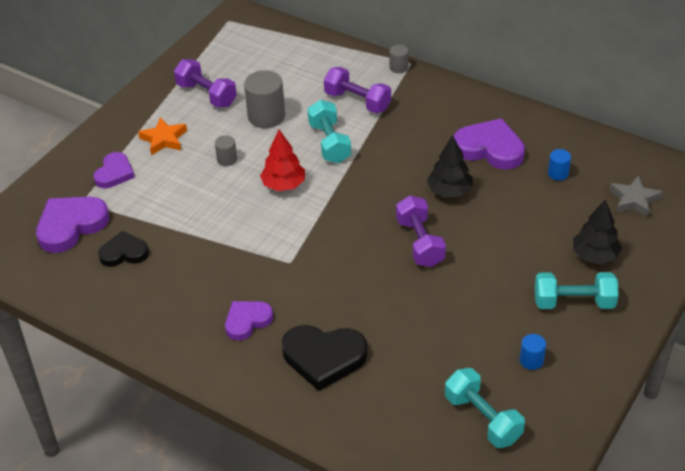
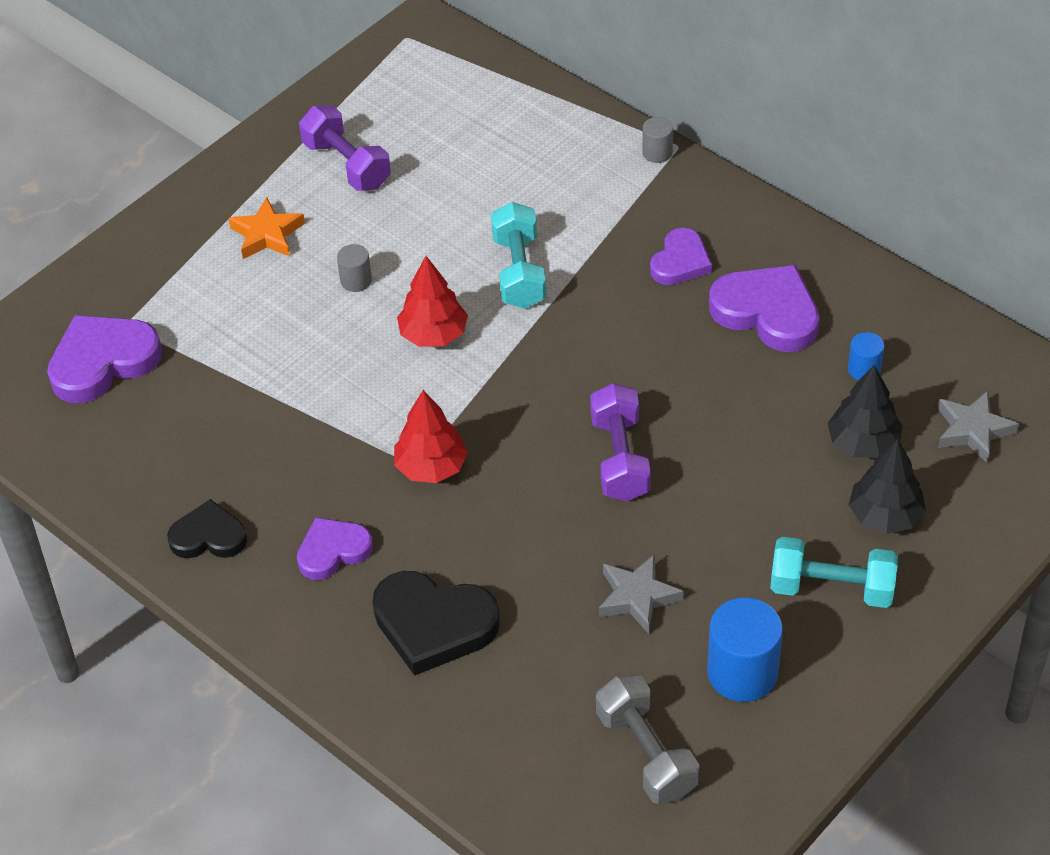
camera: 10 degrees right, 5 degrees up
purple heart [93,152,135,188] -> purple heart moved to [650,228,712,285]
black heart [98,231,149,267] -> black heart moved to [167,499,247,558]
grey cylinder [244,70,285,128] -> none
purple dumbbell [324,67,391,113] -> none
black tree [427,135,473,198] -> black tree moved to [827,365,903,458]
turquoise dumbbell [445,368,525,448] -> grey dumbbell [596,674,699,804]
blue cylinder [520,334,546,370] -> blue cylinder [707,597,783,702], size x1.93
none -> red tree [394,390,468,483]
none -> grey star [599,554,684,634]

